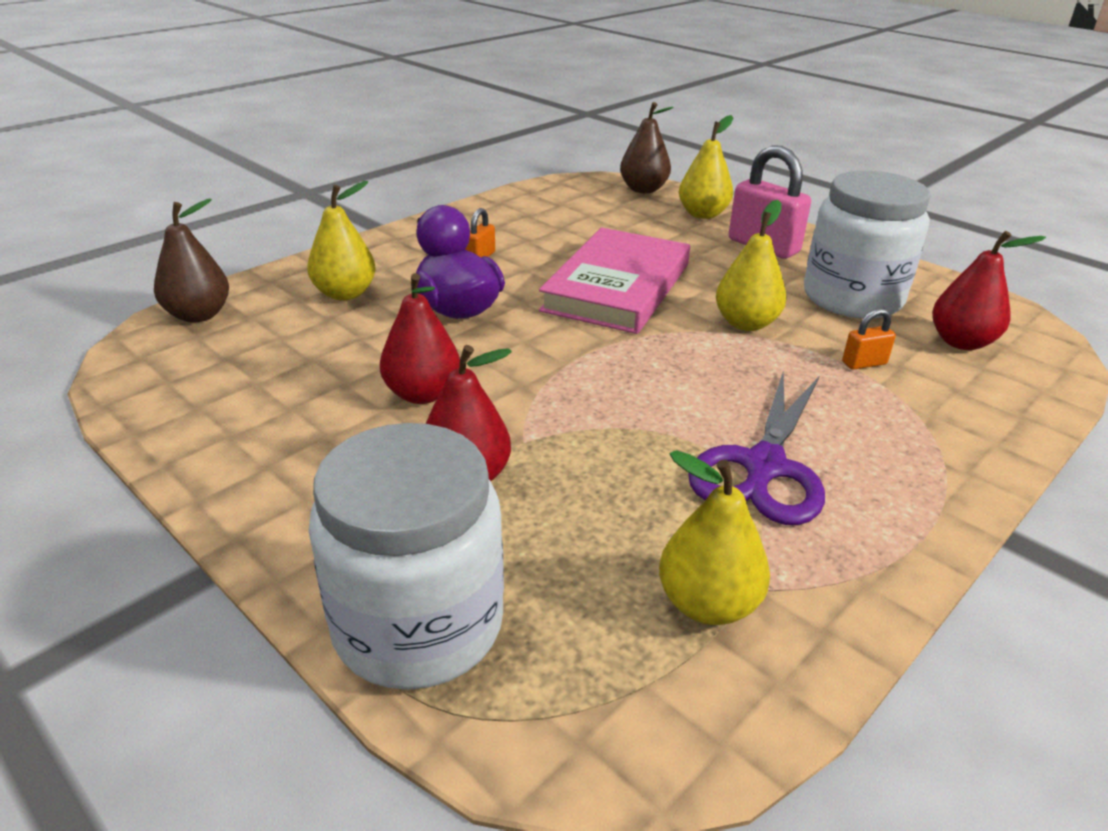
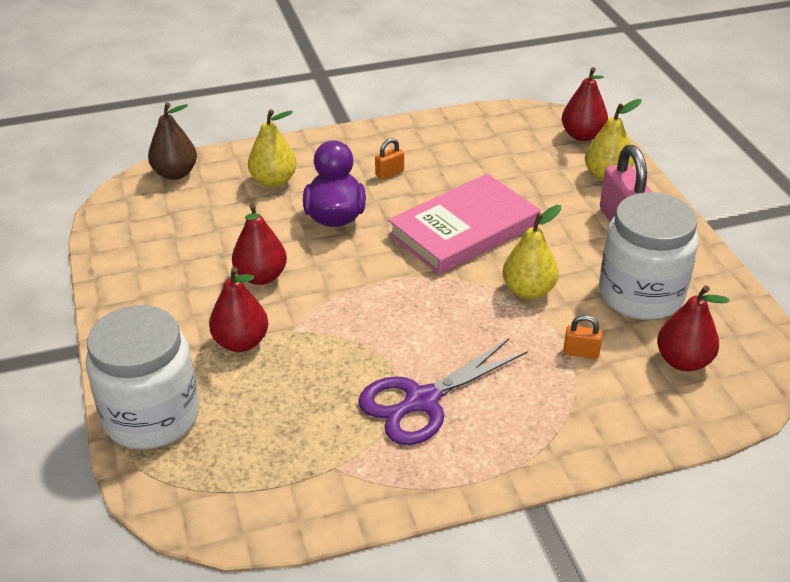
camera: 30 degrees right, 5 degrees up
brown pear [620,102,674,193] -> red pear [562,67,608,141]
yellow pear [659,450,770,625] -> none

